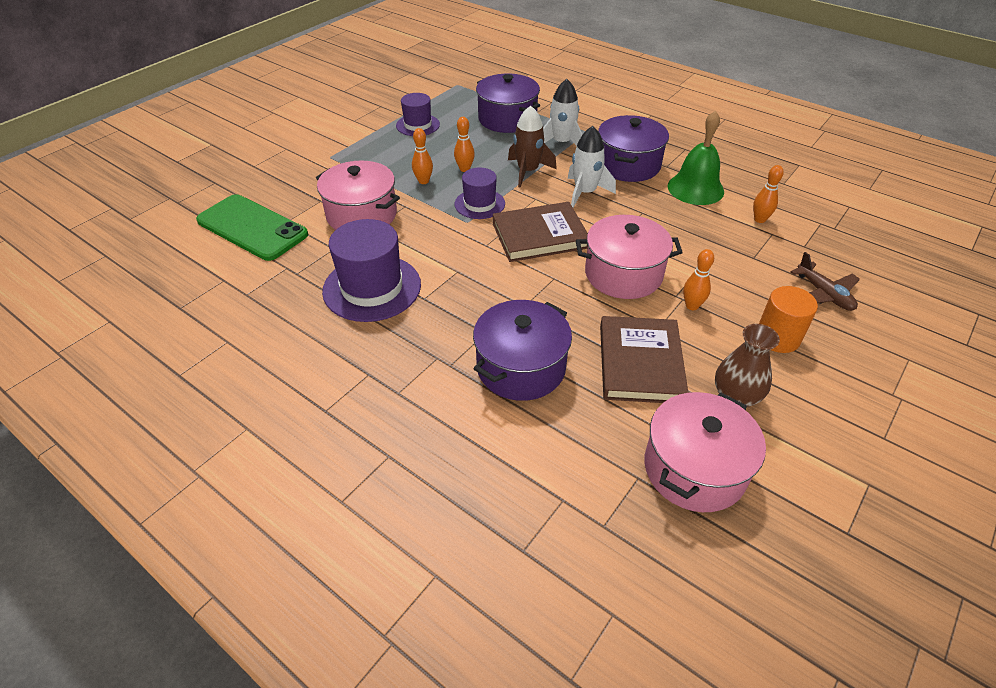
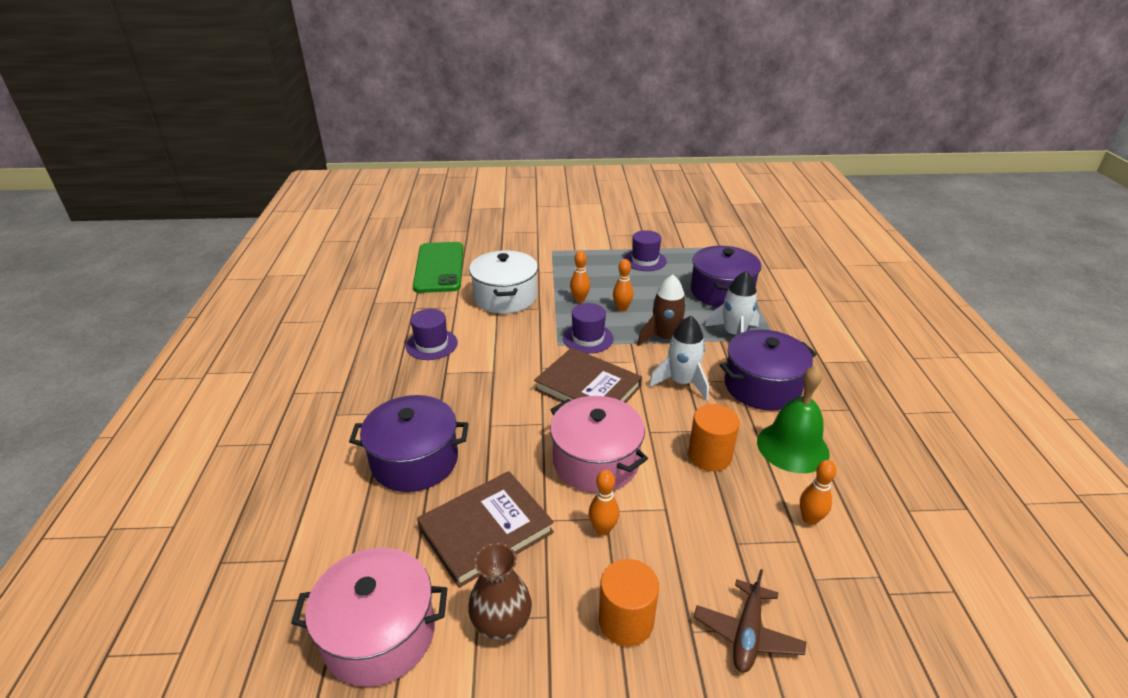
camera: 50 degrees right, 10 degrees down
pink pot [316,161,400,230] -> white pot [469,250,538,314]
purple hat [322,219,421,322] -> purple hat [406,309,458,360], size x0.60
none -> orange cylinder [688,404,740,471]

